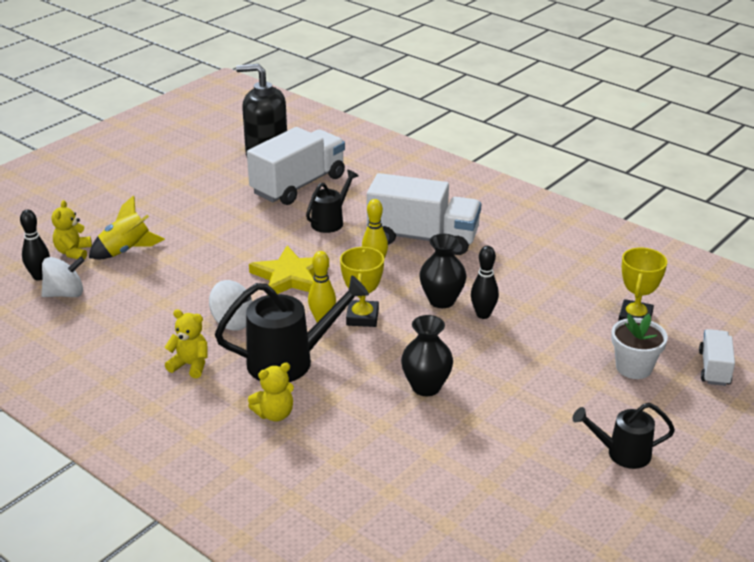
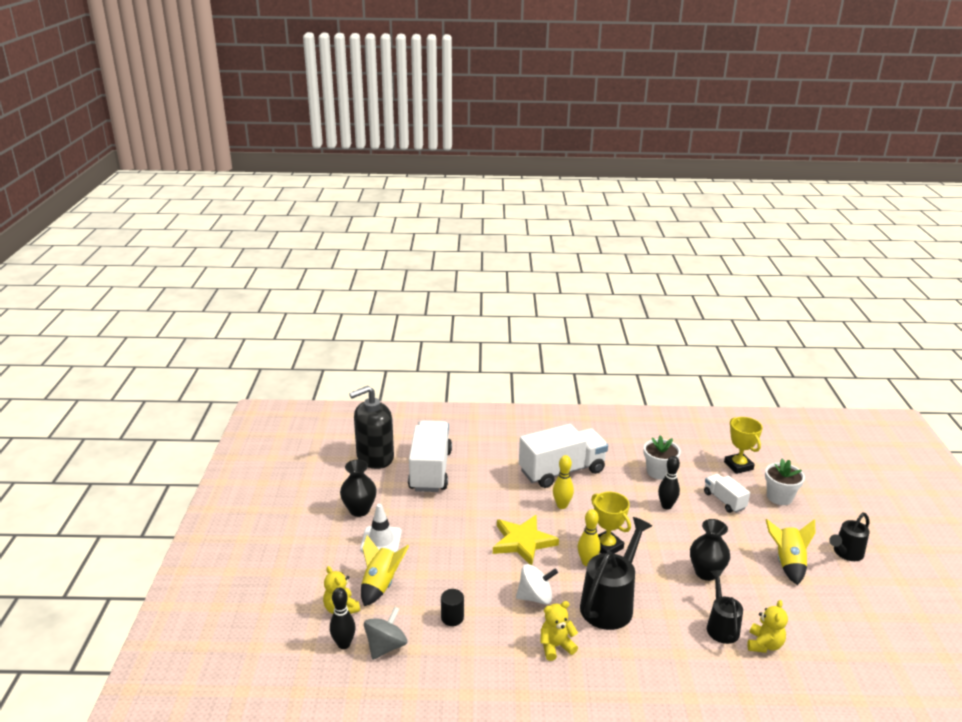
camera: 40 degrees left, 5 degrees down
white spinning top [41,256,85,297] -> grey spinning top [364,607,407,660]
yellow teddy bear [248,363,294,421] -> yellow teddy bear moved to [747,600,788,653]
black watering can [306,170,359,233] -> black watering can moved to [707,570,743,644]
black vase [419,234,466,308] -> black vase moved to [340,459,377,517]
white truck [699,329,735,386] -> white truck moved to [704,474,750,513]
none -> white traffic cone [360,504,402,552]
none -> black cylinder [441,589,464,626]
none -> white flower pot [644,435,681,480]
none -> yellow rocket [766,519,815,585]

